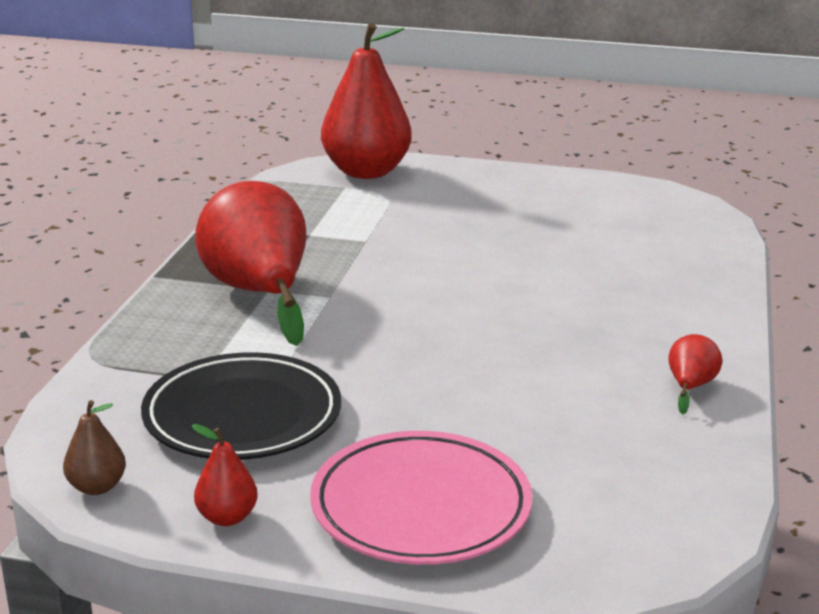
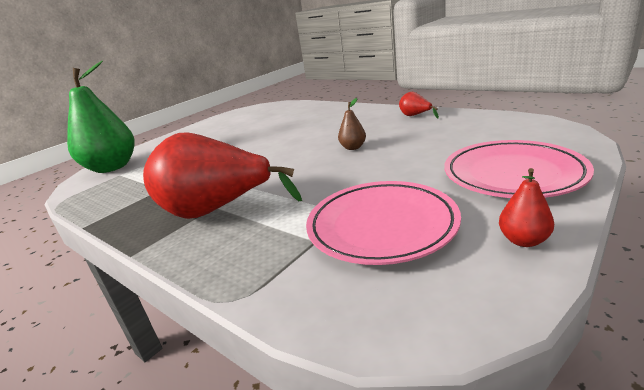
camera: 60 degrees left, 0 degrees up
brown pear [63,400,126,495] -> brown pear moved to [338,98,366,150]
black plate [141,352,341,460] -> pink plate [306,181,461,265]
red pear [321,23,412,179] -> green pear [67,61,135,173]

